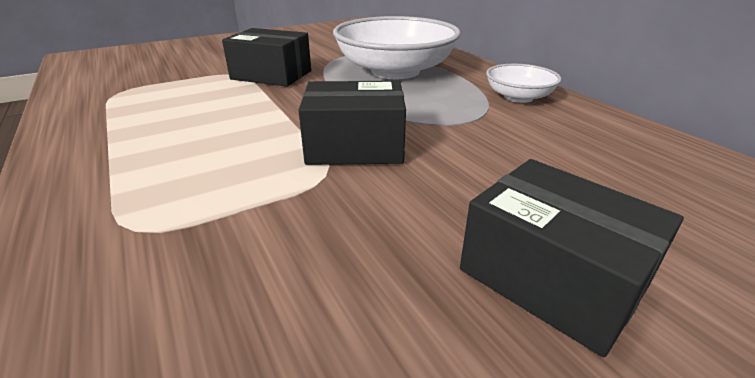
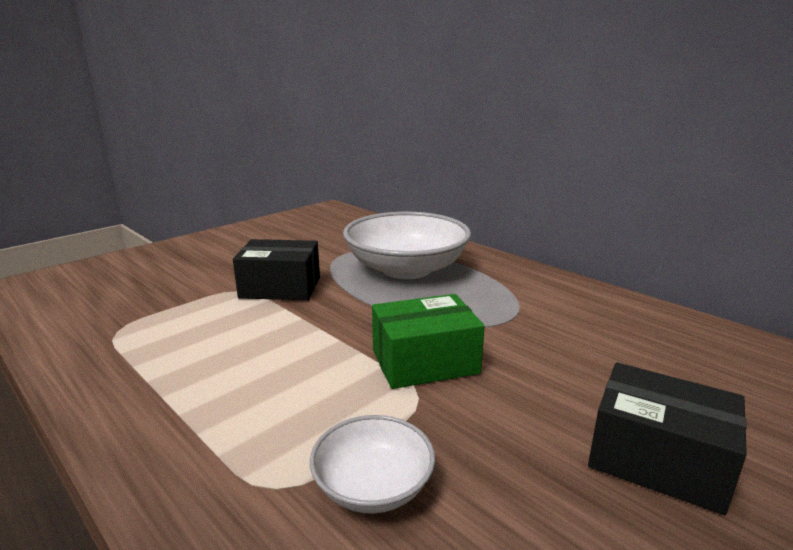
camera: 15 degrees left, 10 degrees down
black box [298,81,406,165] -> green box [372,294,485,389]
white bowl [486,64,561,103] -> white bowl moved to [310,415,435,514]

